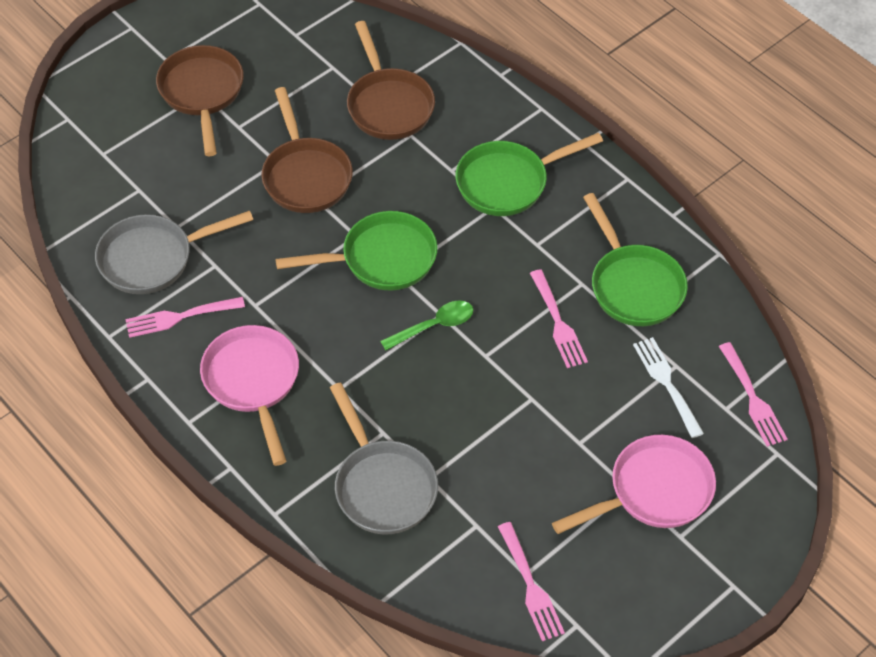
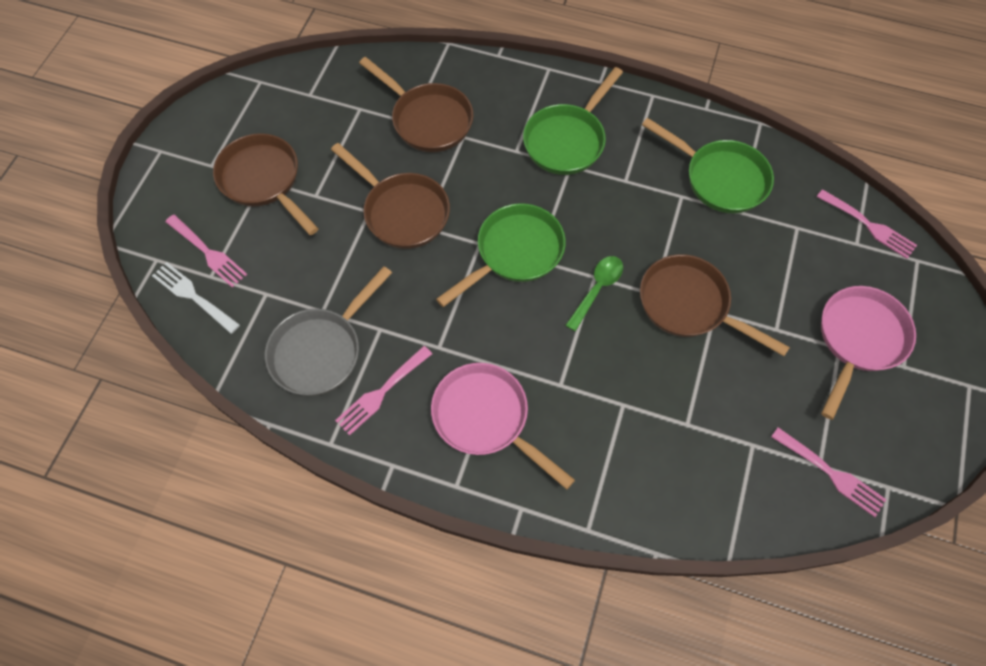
camera: 30 degrees left, 10 degrees up
grey pan [330,382,438,534] -> none
pink fork [530,269,588,368] -> pink fork moved to [166,215,247,288]
white fork [633,337,704,438] -> white fork moved to [152,262,240,334]
none -> brown pan [640,254,790,356]

